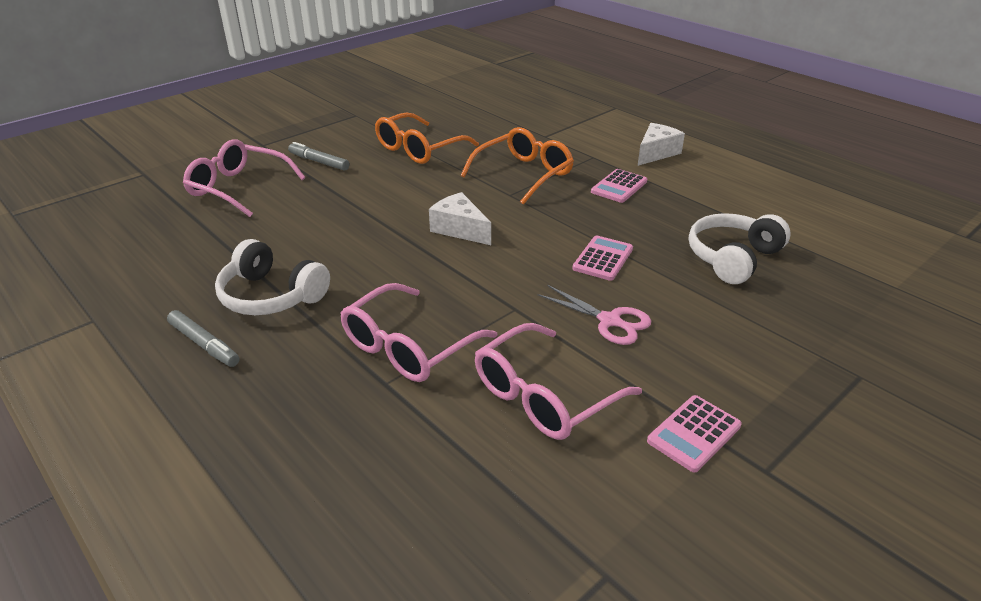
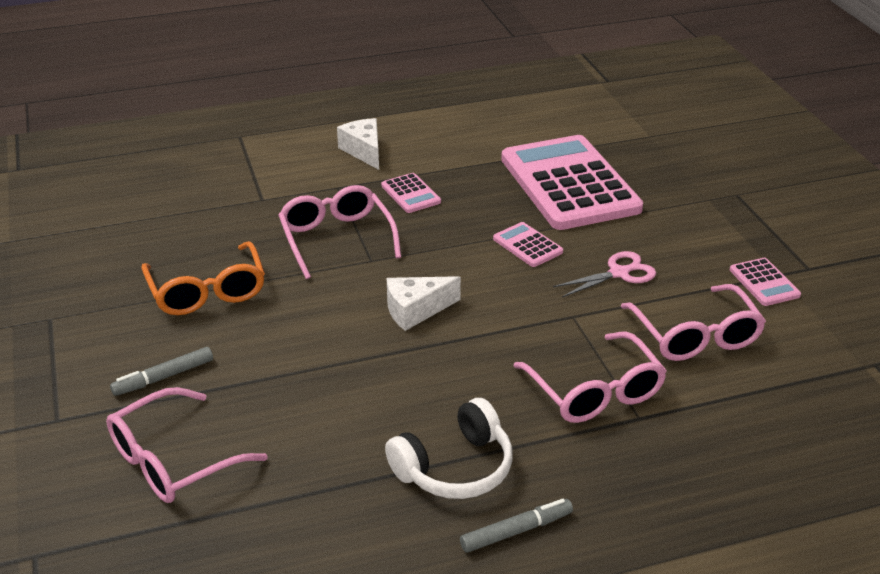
camera: 65 degrees left, 0 degrees up
orange glasses [461,127,574,205] -> pink glasses [278,185,401,279]
white headphones [689,213,791,284] -> pink calculator [501,135,643,230]

